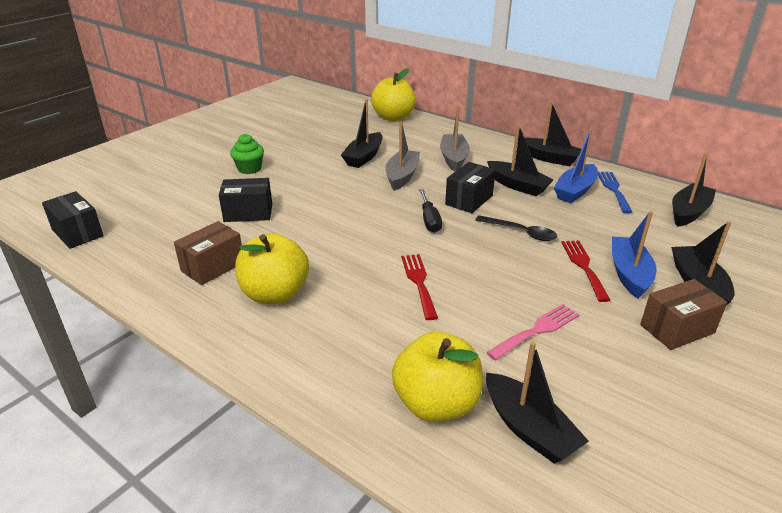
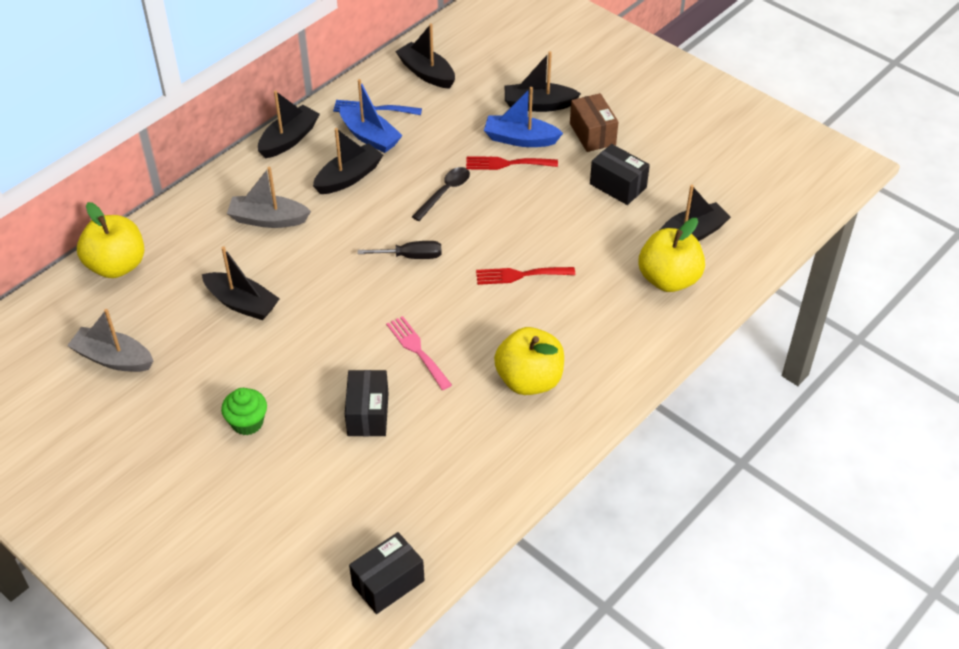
camera: 85 degrees left, 15 degrees up
brown box [174,221,242,285] -> none
grey boat [385,121,420,191] -> grey boat moved to [67,309,153,372]
black box [445,162,496,213] -> black box moved to [590,144,650,205]
pink fork [486,304,580,360] -> pink fork moved to [386,316,452,390]

